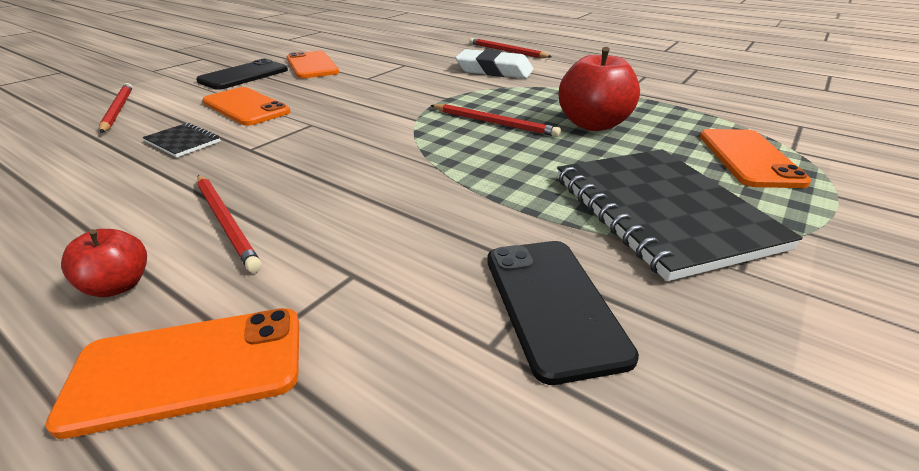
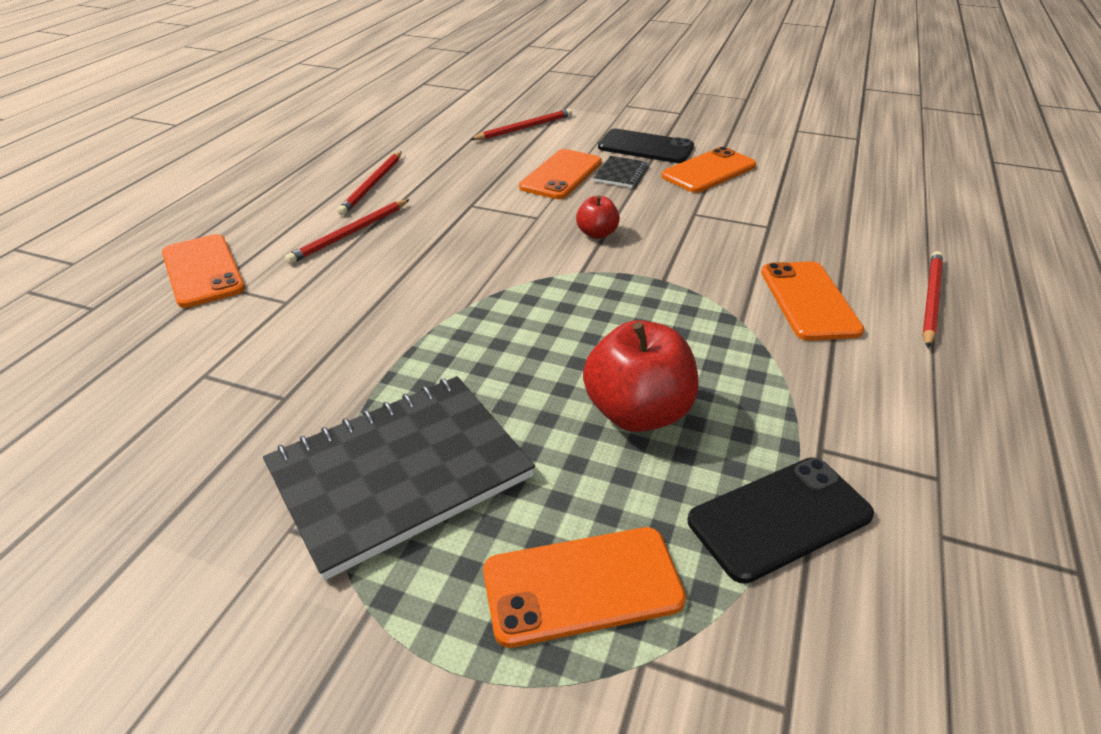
camera: 75 degrees right, 5 degrees up
red apple [61,229,147,297] -> red apple moved to [576,196,620,239]
black notebook [142,123,221,157] -> black notebook moved to [594,156,648,188]
red pencil [430,104,561,137] -> red pencil moved to [337,151,402,215]
white eraser [455,49,533,78] -> orange phone [761,261,864,341]
black phone [487,241,639,385] -> black phone moved to [688,457,874,584]

